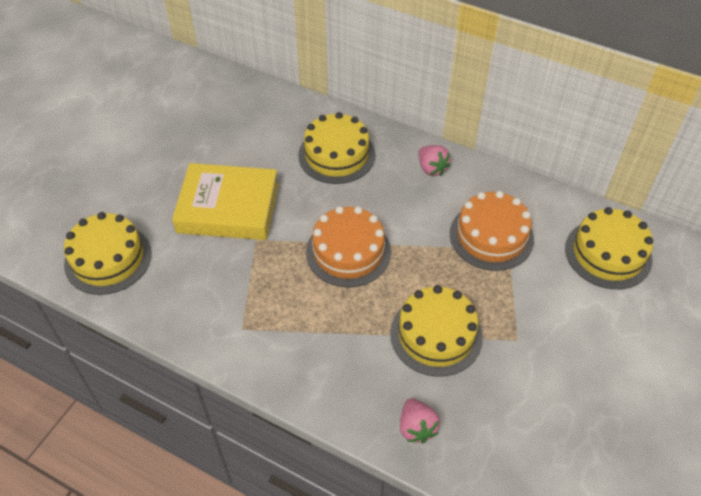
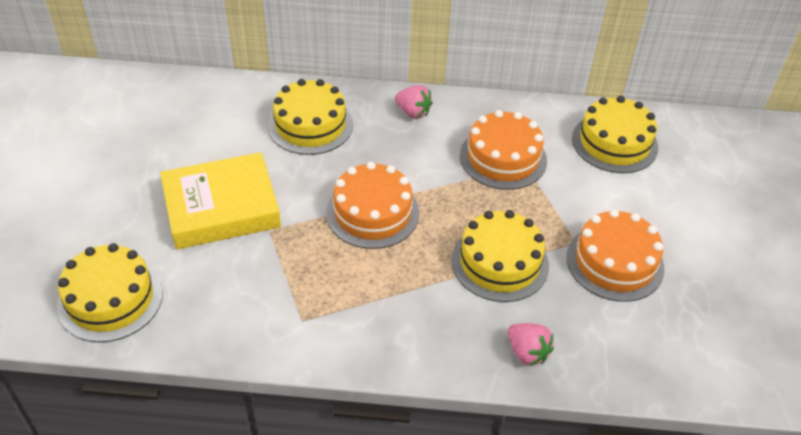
camera: 25 degrees left, 5 degrees down
none -> orange cake [566,209,664,302]

